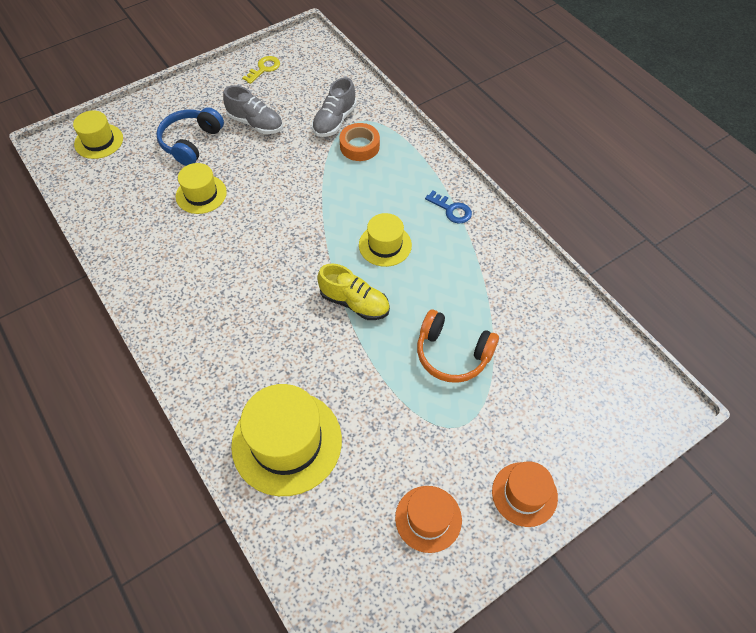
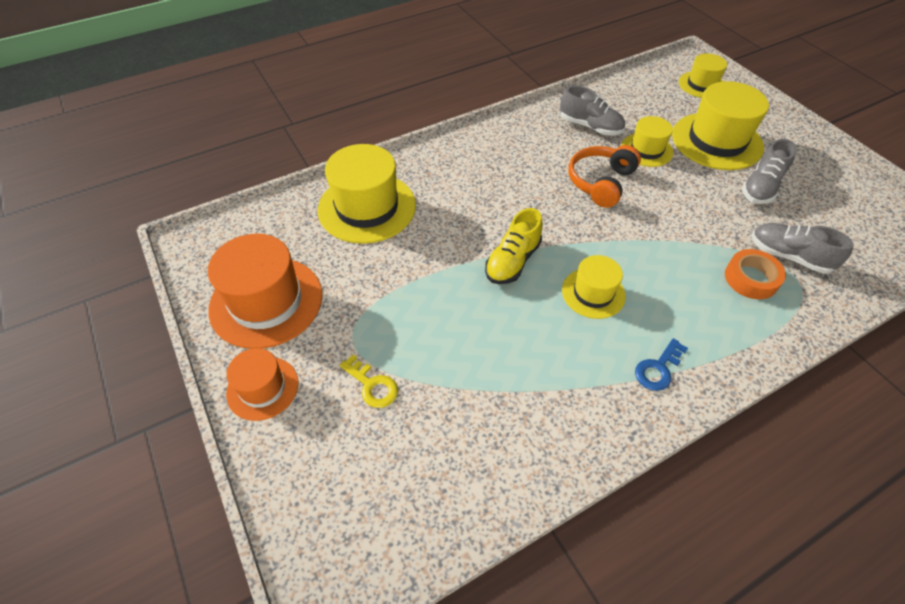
camera: 95 degrees right, 5 degrees down
blue headphones [156,107,224,166] -> yellow hat [672,81,769,170]
yellow key [242,56,280,84] -> yellow key moved to [340,354,398,408]
orange hat [395,486,462,553] -> orange hat [208,233,323,349], size x1.75
orange headphones [417,310,499,383] -> orange headphones moved to [569,145,641,208]
none -> grey shoe [560,85,625,136]

